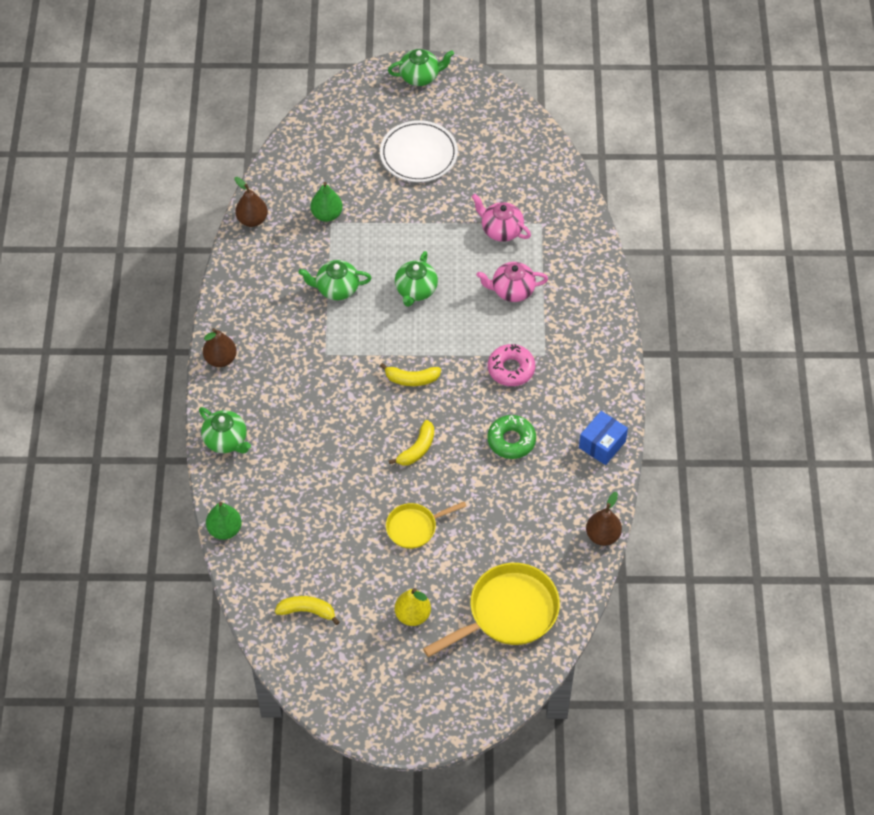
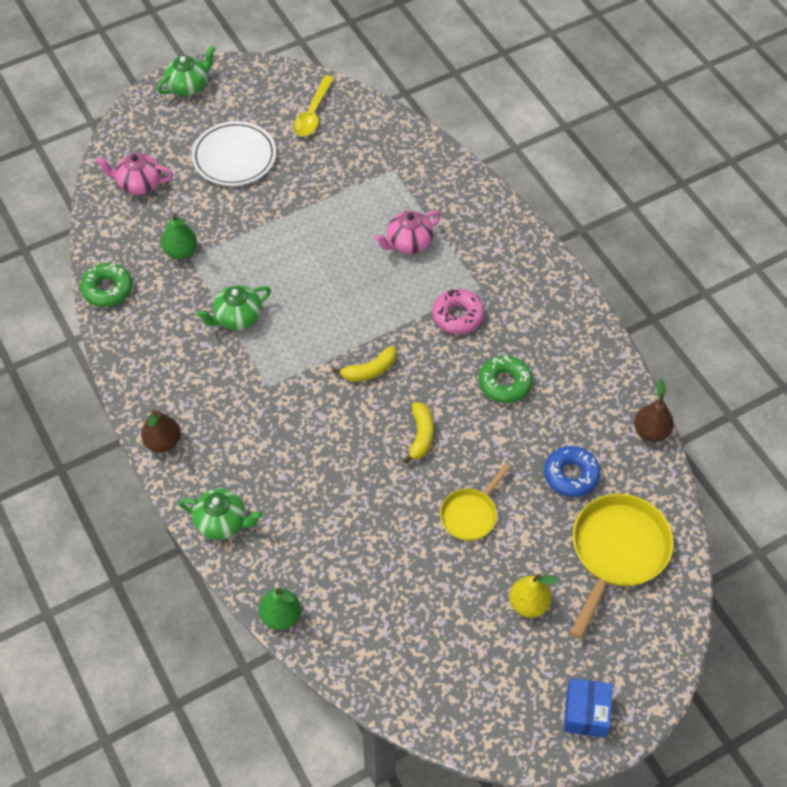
camera: 30 degrees left, 0 degrees up
brown pear [234,177,268,227] -> green donut [80,263,133,307]
yellow banana [275,596,340,625] -> none
green teapot [395,251,438,307] -> none
pink teapot [472,194,531,242] -> pink teapot moved to [96,153,173,195]
blue box [579,411,628,465] -> blue box moved to [564,678,613,738]
none -> yellow spoon [293,75,334,137]
none -> blue donut [544,446,600,497]

